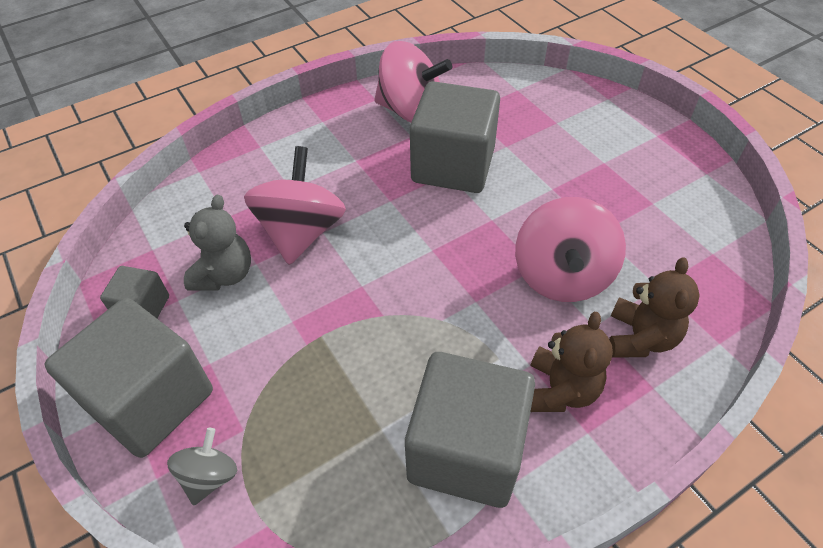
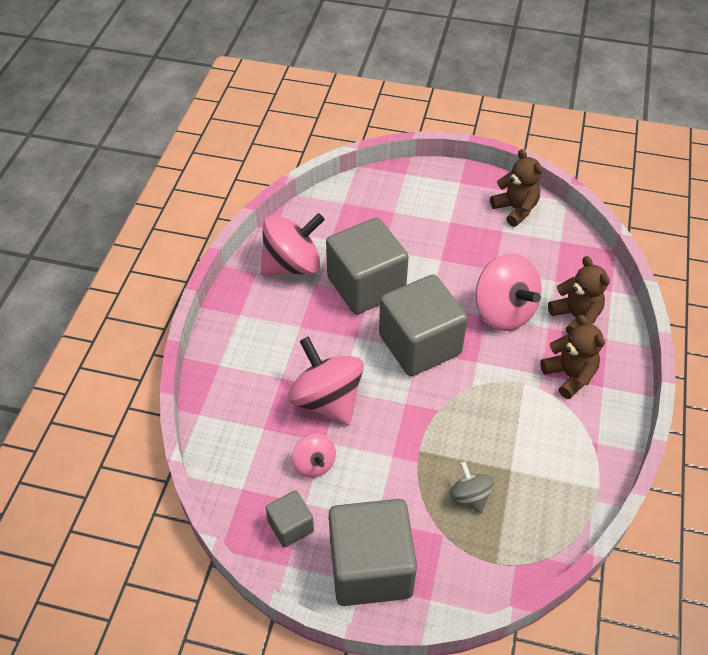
camera: 45 degrees left, 0 degrees up
grey spinning top [167,428,237,505] -> grey spinning top moved to [449,462,494,514]
grey teddy bear [184,195,251,291] -> pink spinning top [292,434,336,478]
grey cube [405,352,535,508] -> grey cube moved to [379,274,468,376]
none -> brown teddy bear [490,149,543,227]

